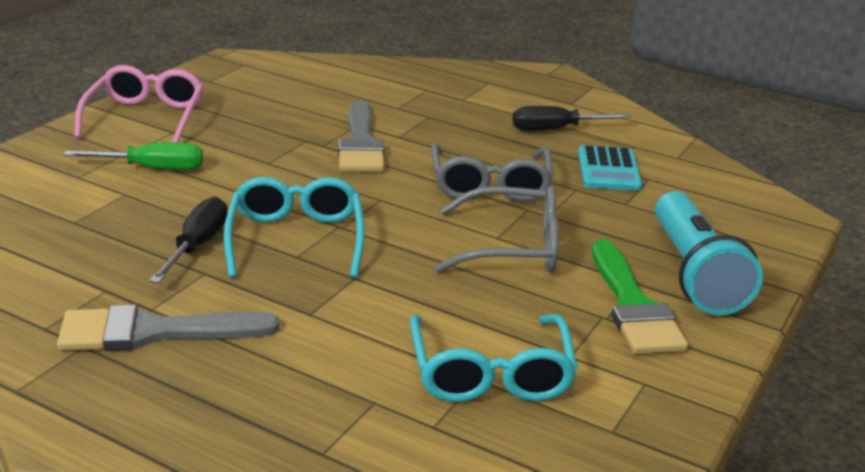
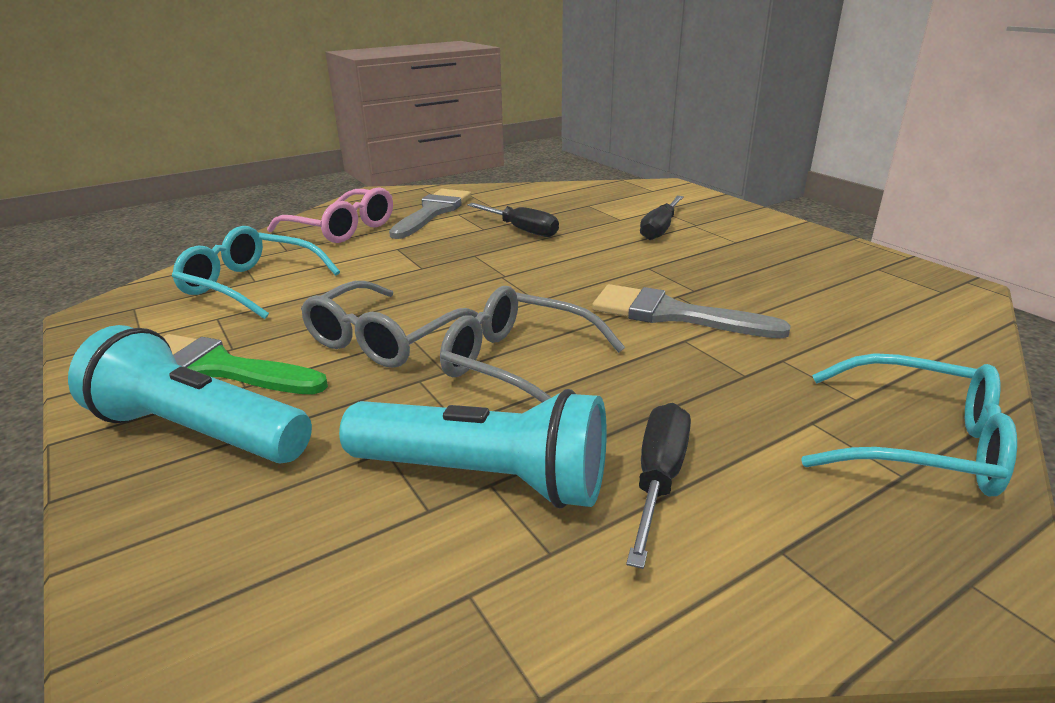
camera: 120 degrees right, 0 degrees up
green screwdriver [63,142,203,170] -> black screwdriver [640,196,684,240]
pink glasses [74,65,204,143] -> pink glasses moved to [267,187,393,243]
turquoise glasses [224,177,365,278] -> turquoise glasses moved to [801,353,1017,496]
turquoise calculator [578,145,642,191] -> turquoise flashlight [339,389,607,508]

